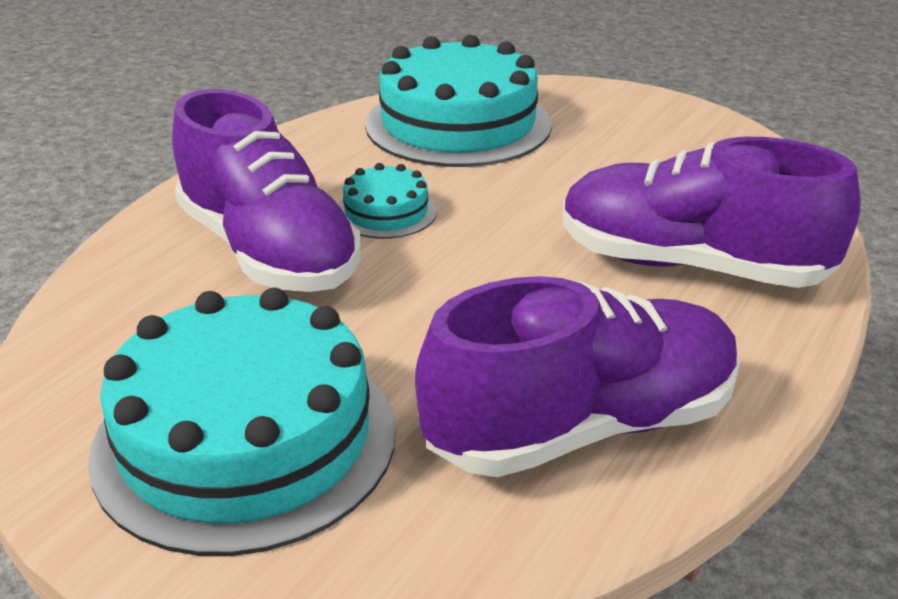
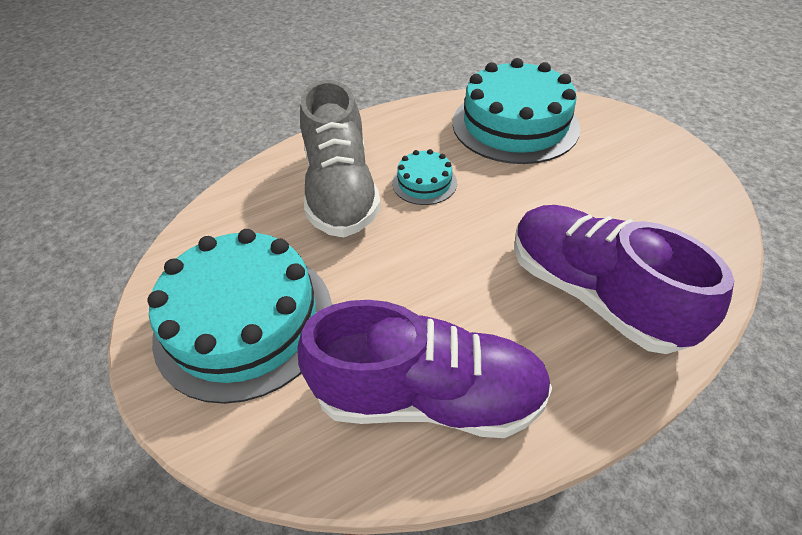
camera: 30 degrees right, 15 degrees up
purple shoe [172,89,361,292] -> grey shoe [300,80,381,237]

